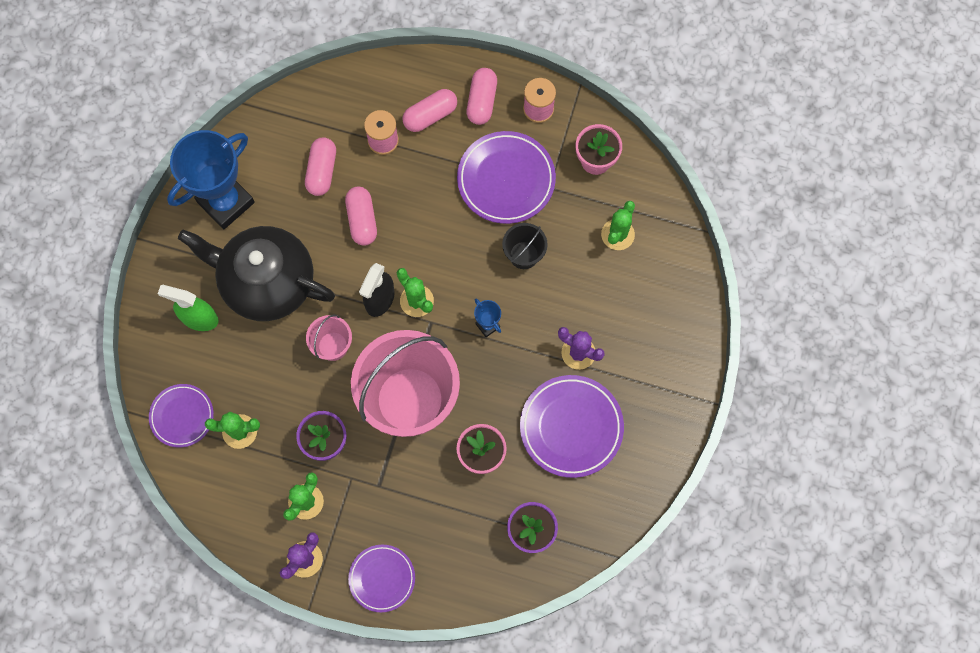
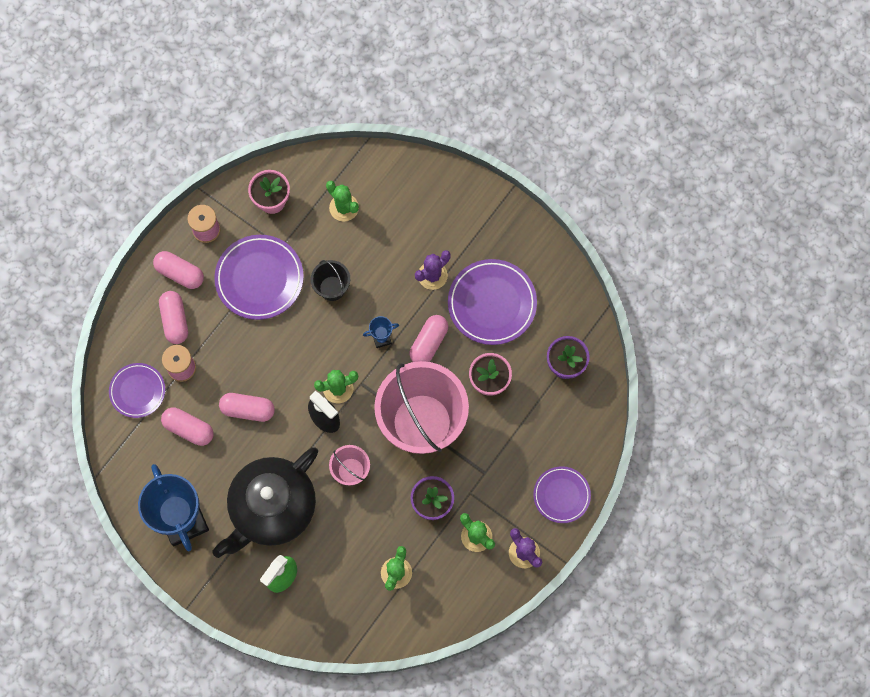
camera: 70 degrees left, 0 degrees up
purple plate [149,384,214,448] -> purple plate moved to [109,363,165,418]
none -> pink capsule [410,315,448,362]

